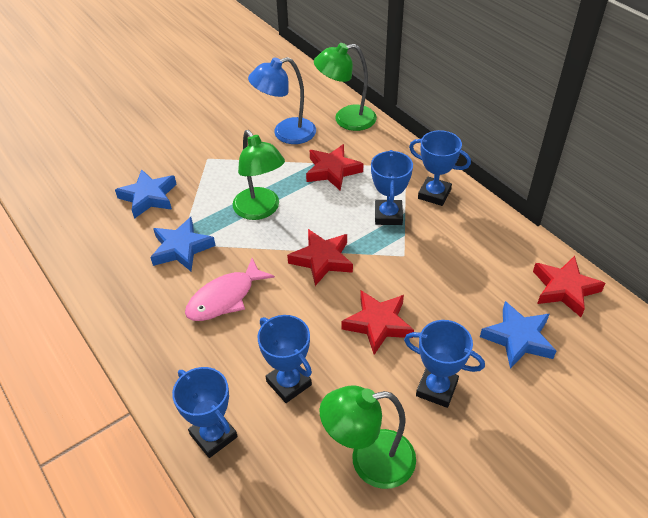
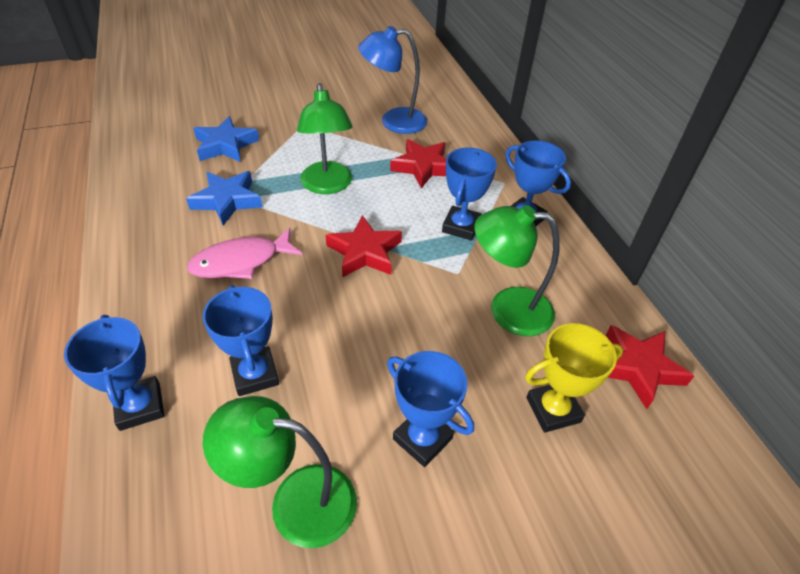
camera: 15 degrees right, 0 degrees up
green lamp [314,43,377,131] -> green lamp moved to [474,205,560,336]
red star [341,290,414,355] -> none
blue star [480,301,556,369] -> yellow trophy [525,323,623,433]

